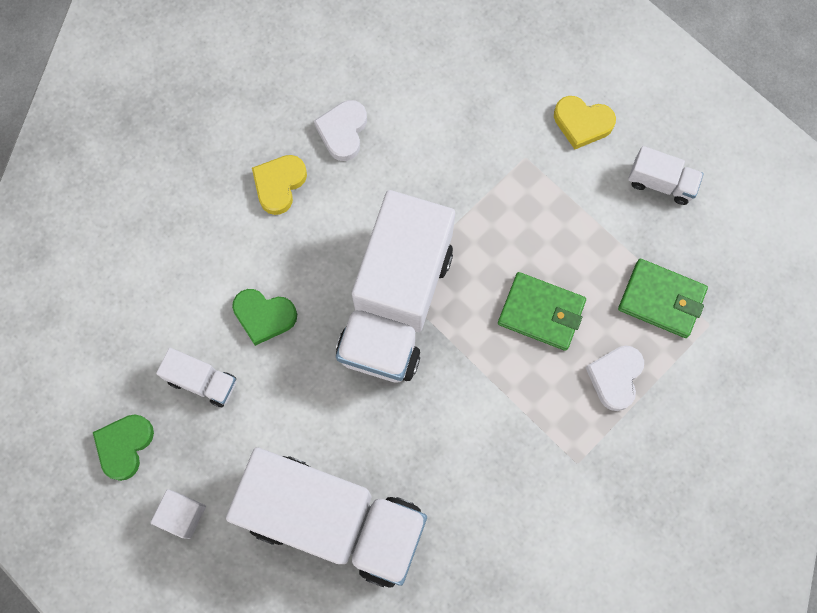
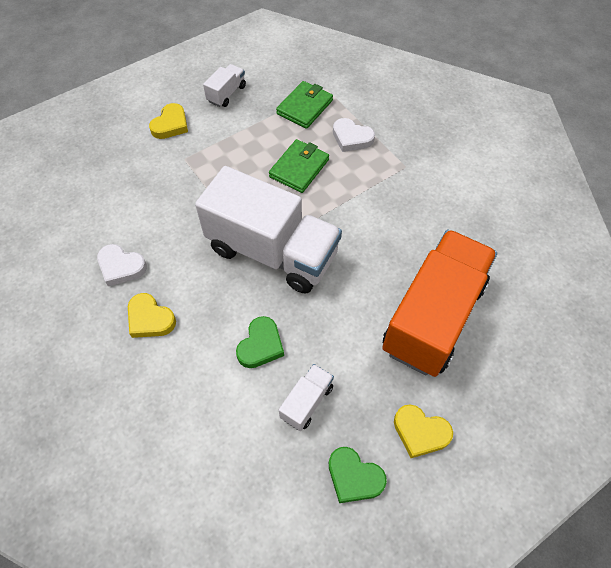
camera: 80 degrees left, 15 degrees down
white cube [151,489,206,539] -> yellow heart [394,404,453,458]
white truck [226,447,427,587] -> orange truck [382,230,497,377]

